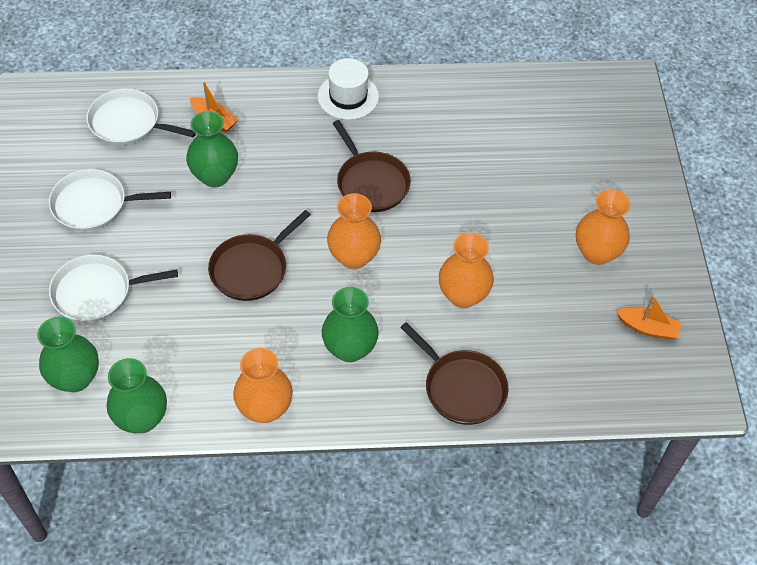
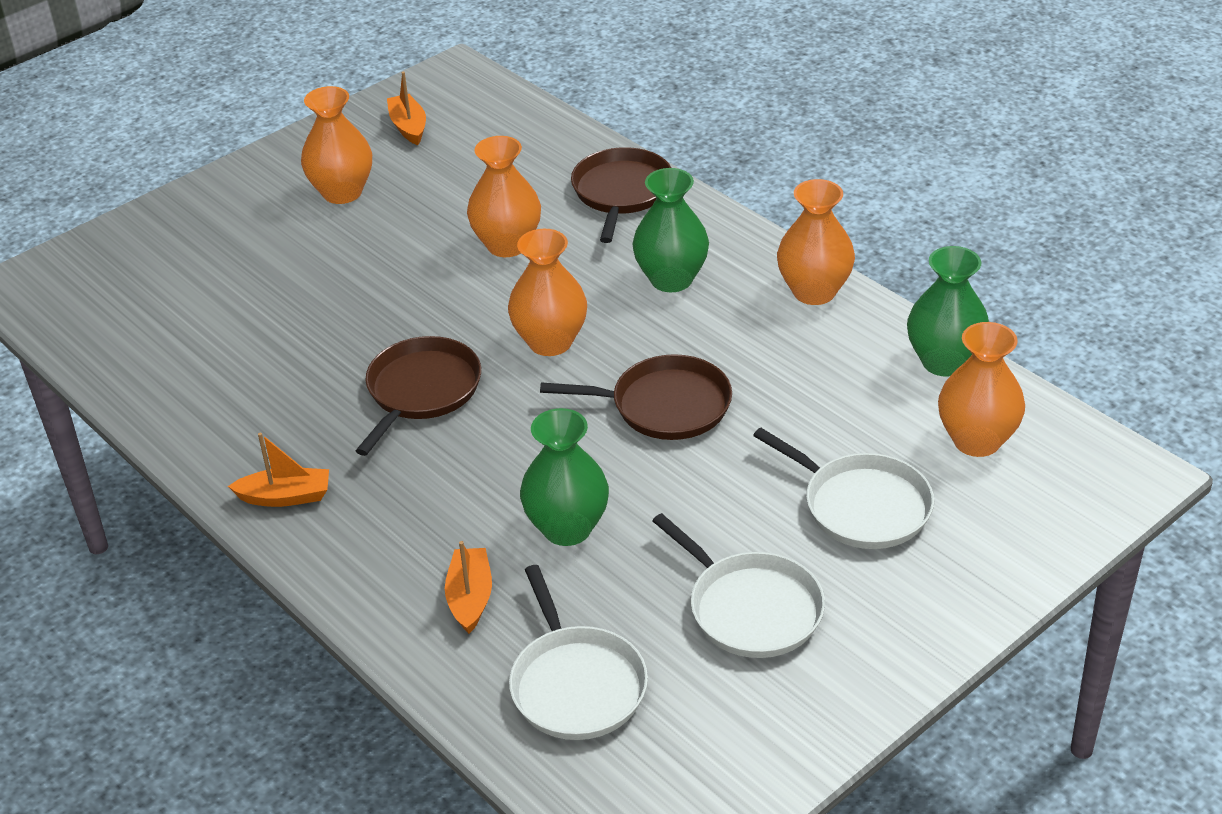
camera: 125 degrees left, 15 degrees down
green vase [37,317,99,392] -> orange vase [938,322,1025,457]
white hat [317,58,379,120] -> orange boat [228,433,329,507]

